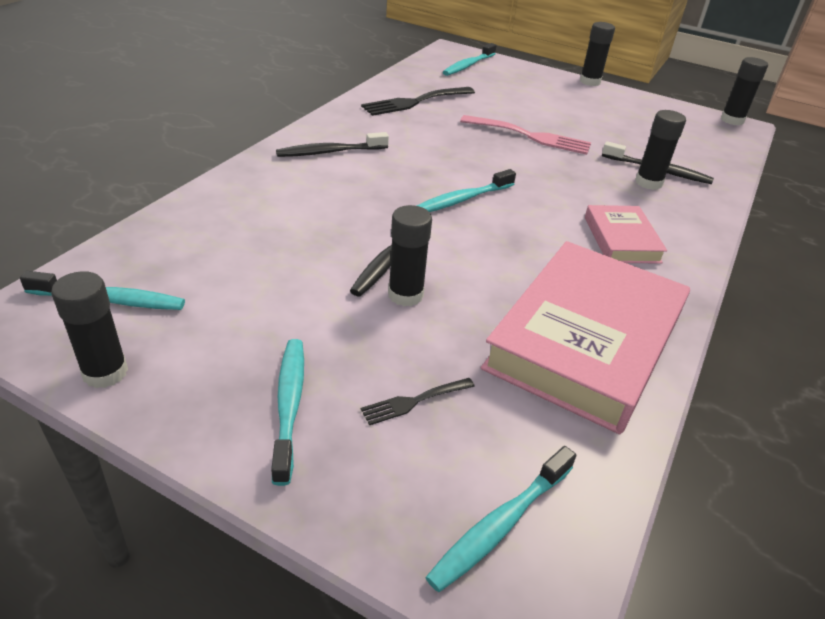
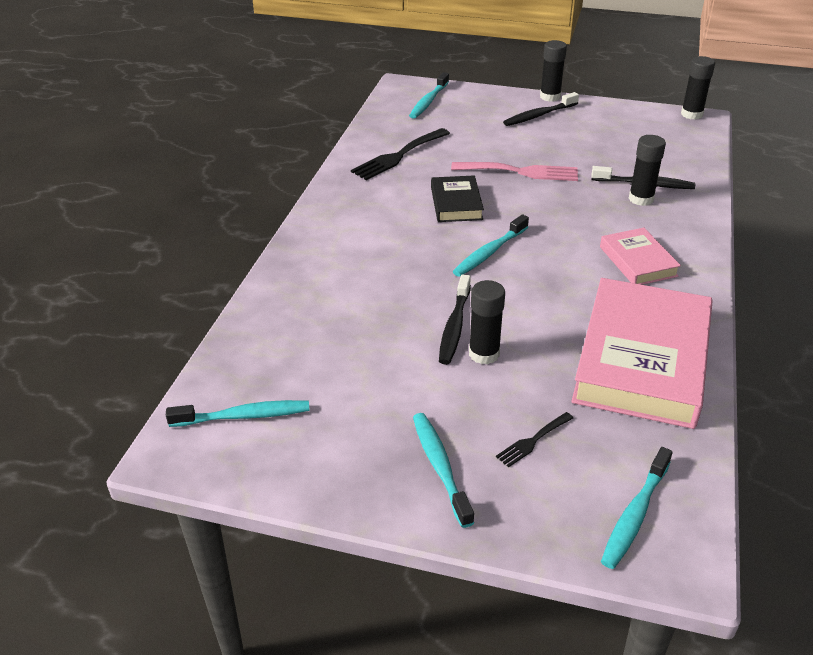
camera: 10 degrees left, 0 degrees up
black glue stick [51,271,128,388] -> none
black toothbrush [276,132,389,157] -> black toothbrush moved to [503,92,579,126]
none -> black book [431,175,484,222]

